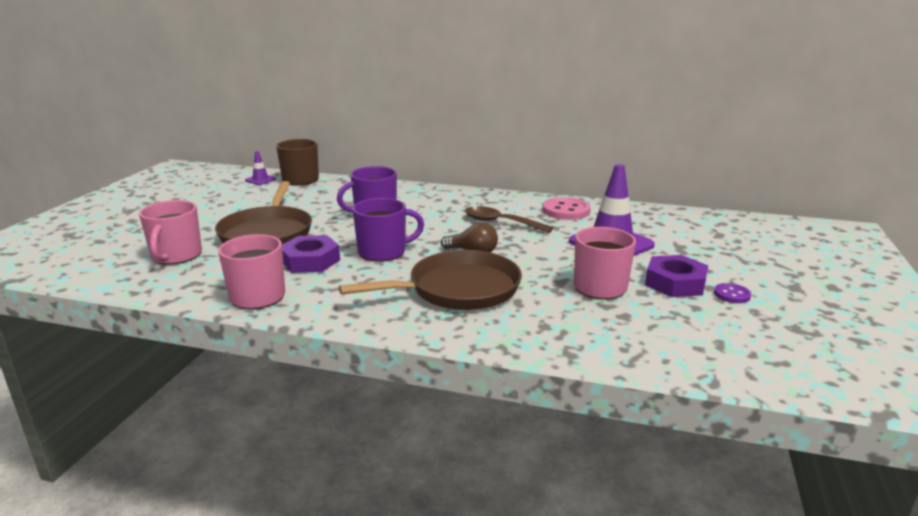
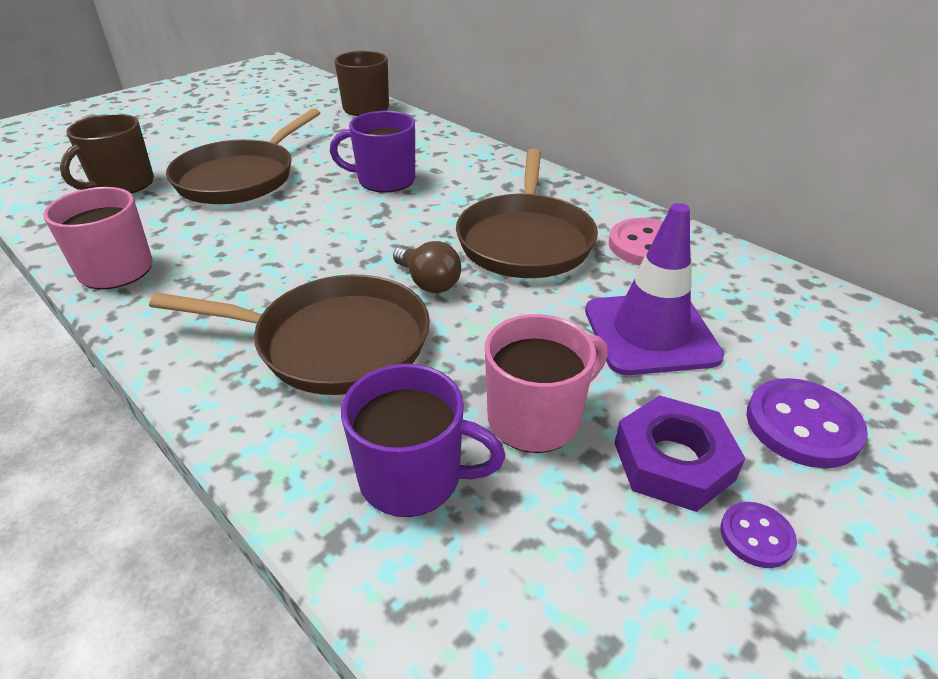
camera: 30 degrees right, 15 degrees up
pink mug [139,200,202,265] -> brown mug [60,114,154,193]
purple traffic cone [245,151,276,185] -> none
purple nut [282,235,340,273] -> none
purple mug [352,198,424,262] -> purple mug moved to [341,364,505,517]
brown spoon [465,206,553,233] -> brown pan [456,149,598,278]
none -> purple button [746,378,868,468]

